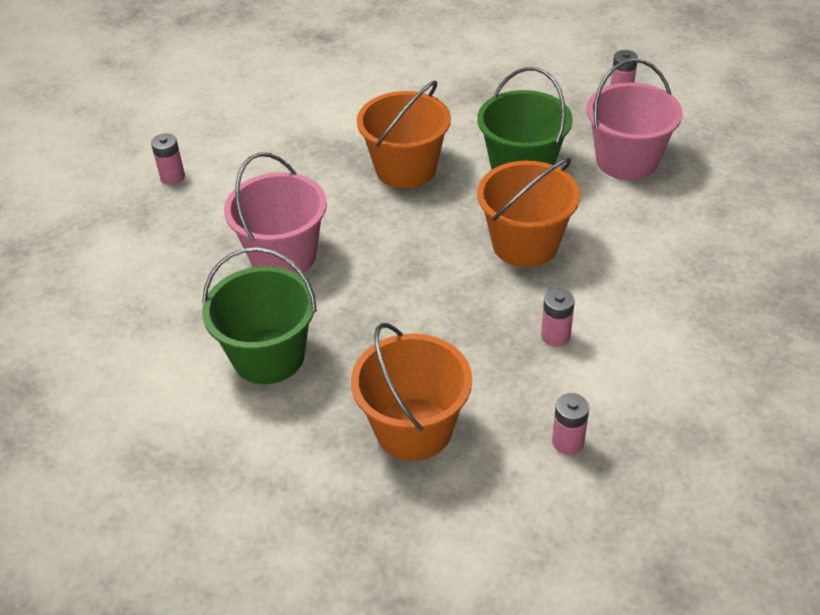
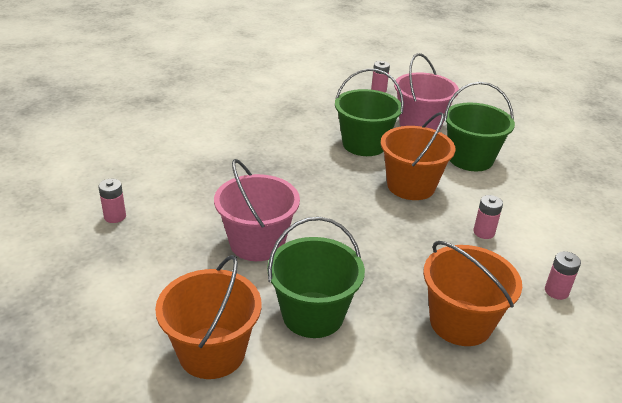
camera: 35 degrees left, 10 degrees down
orange bucket [357,81,451,189] -> orange bucket moved to [155,255,261,379]
none -> green bucket [444,82,515,171]

